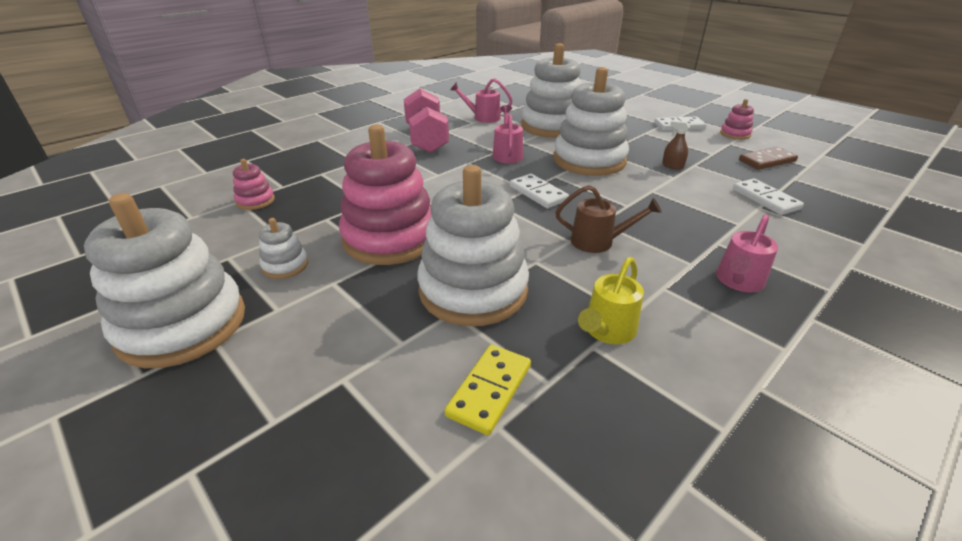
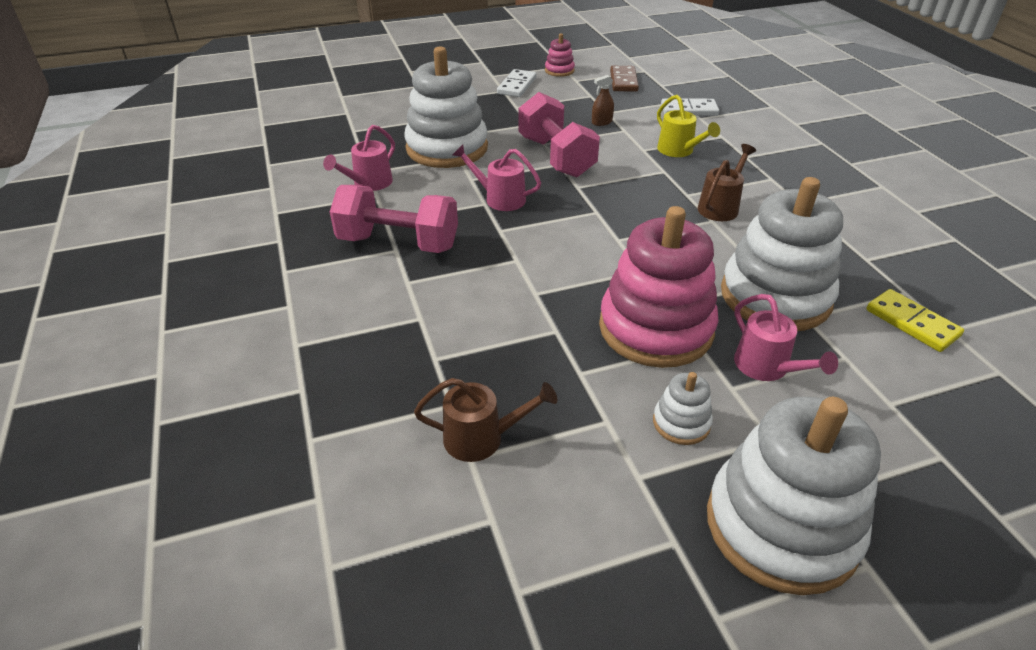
camera: 65 degrees left, 5 degrees up
pink stacking toy [233,159,275,210] -> brown watering can [414,378,557,462]
white domino [510,174,569,208] -> none
white stacking toy [553,67,629,176] -> pink dumbbell [519,92,600,177]
yellow watering can [578,257,644,344] -> yellow watering can moved to [657,95,720,157]
pink watering can [716,214,778,292] -> pink watering can moved to [734,294,838,381]

